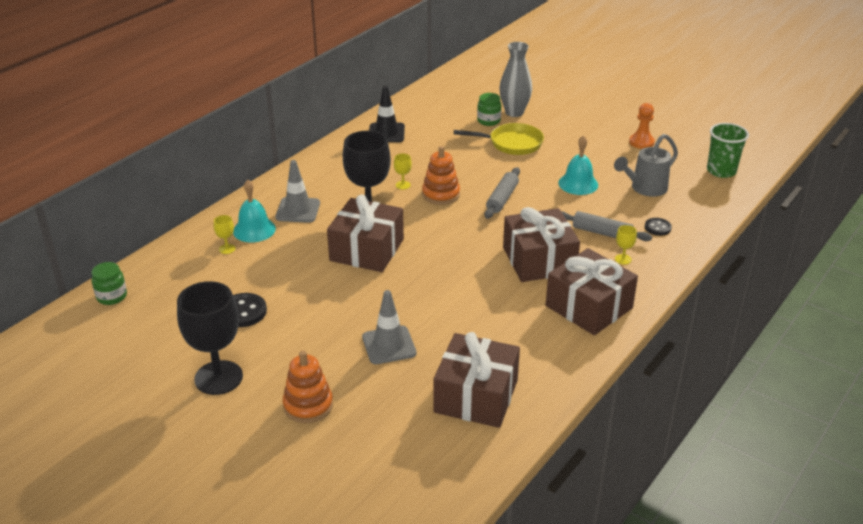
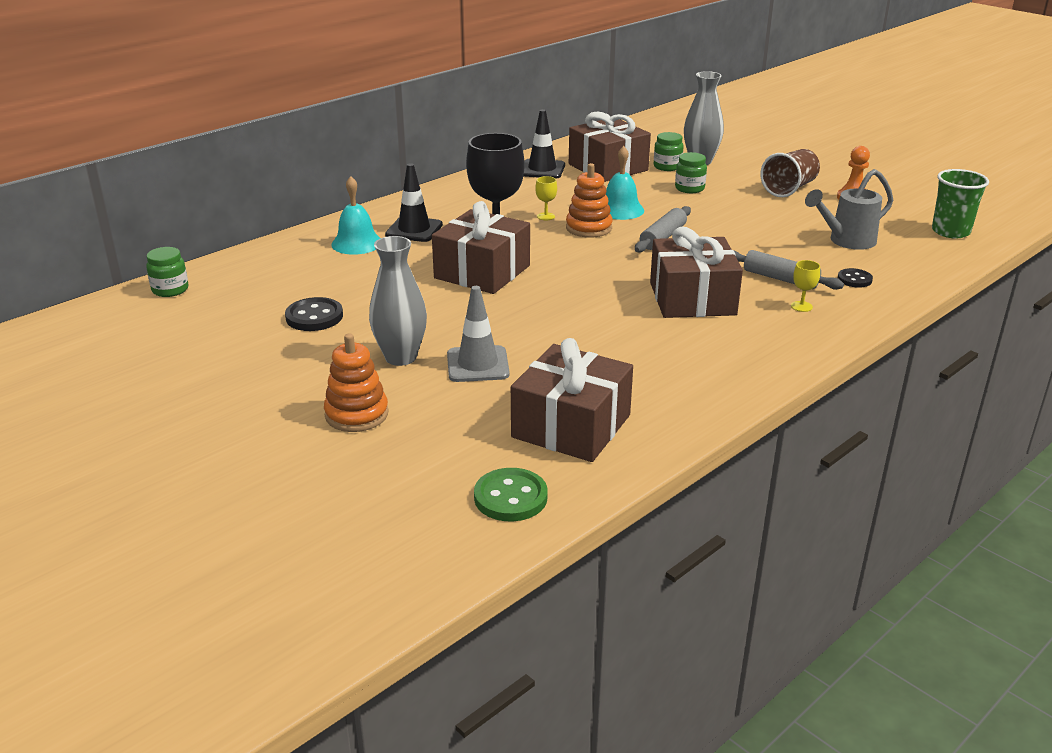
camera: 10 degrees right, 5 degrees down
black goblet [177,281,243,395] -> none
yellow goblet [214,215,235,254] -> none
grey traffic cone [275,160,320,223] -> black traffic cone [385,163,443,242]
yellow pan [454,123,544,155] -> green jar [675,152,707,193]
brown gift [546,248,638,335] -> brown gift moved to [569,111,651,182]
turquoise bell [558,135,598,195] -> turquoise bell moved to [606,146,644,220]
none -> grey vase [369,236,427,366]
none -> green button [474,468,548,521]
none -> brown cup [760,149,820,197]

